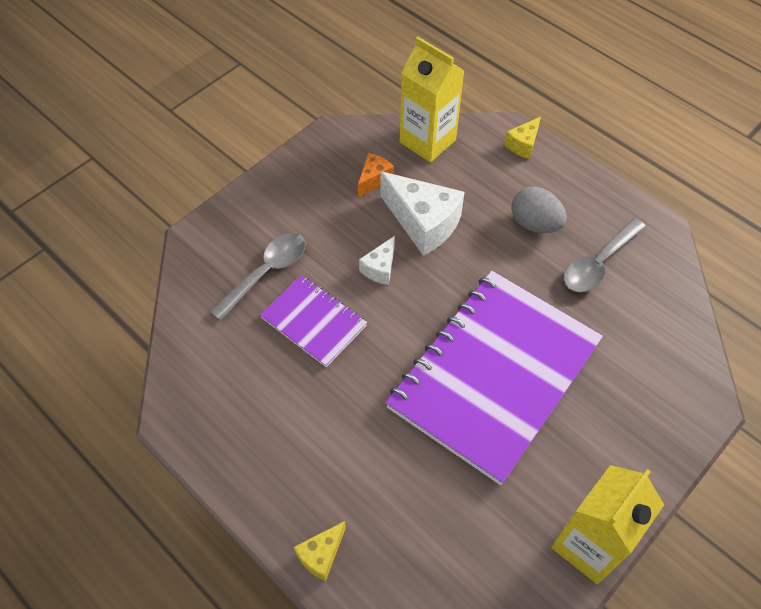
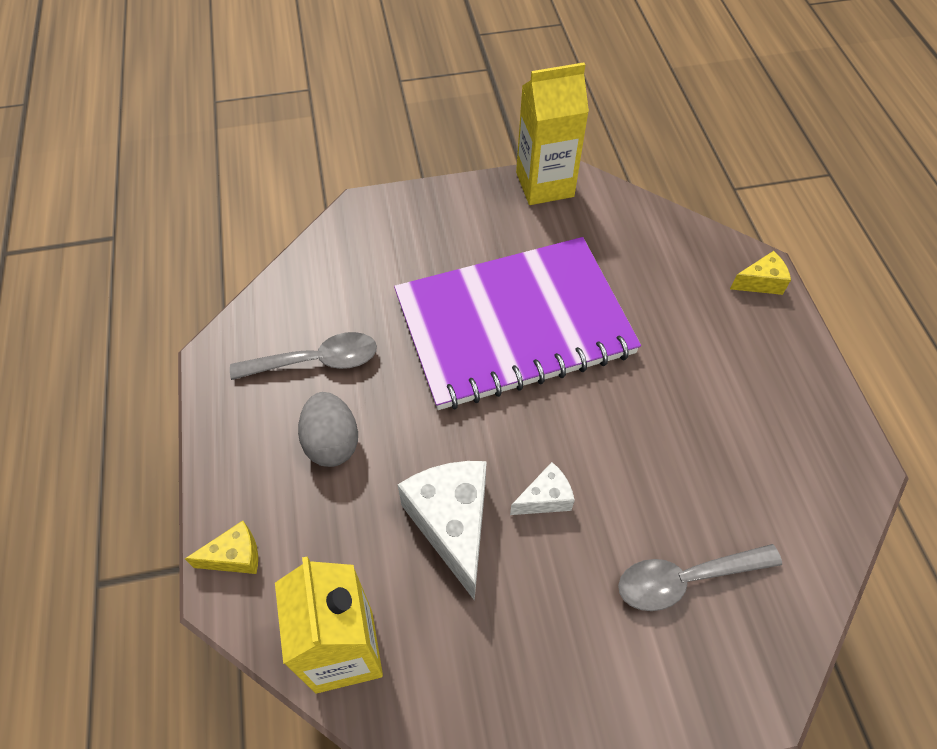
camera: 145 degrees left, 0 degrees up
purple notebook [260,275,367,367] -> none
orange cheese [358,153,394,197] -> none

